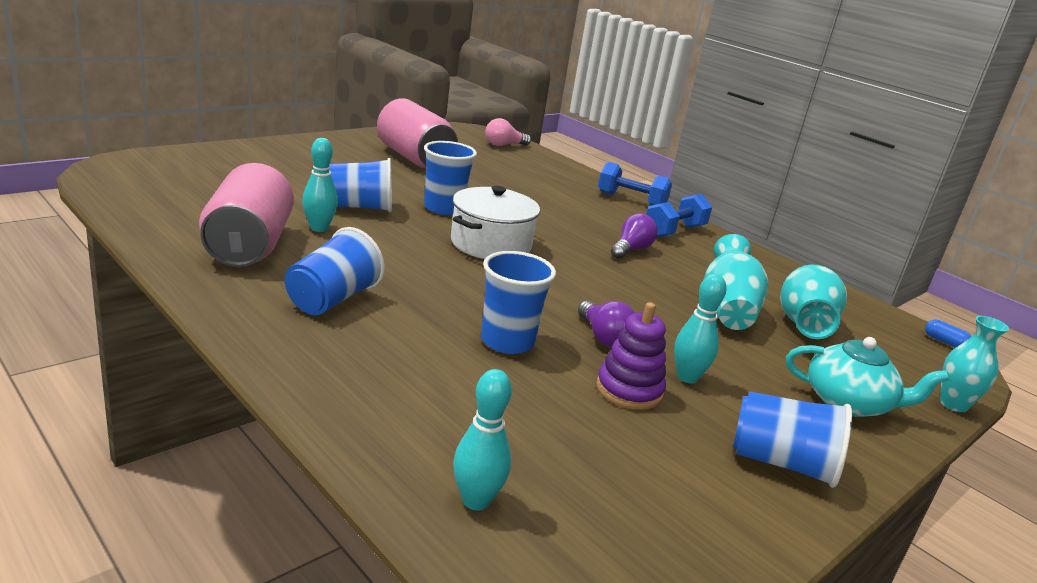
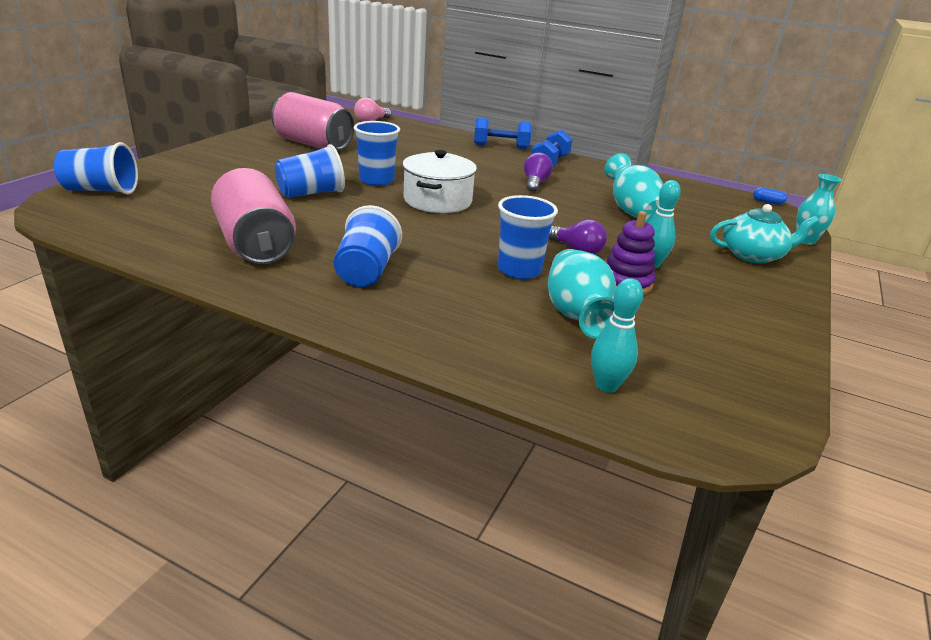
camera: 20 degrees left, 5 degrees up
turquoise bowling pin [302,138,338,232] -> none
blue cup [733,391,852,488] -> blue cup moved to [54,142,138,194]
turquoise vase [780,264,847,339] -> turquoise vase moved to [548,249,616,339]

